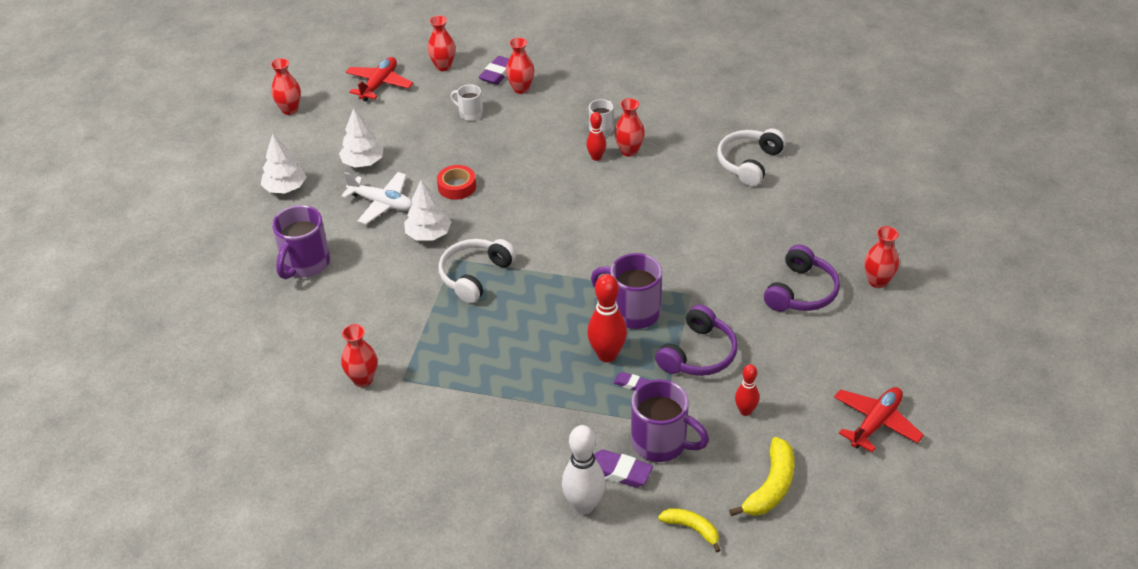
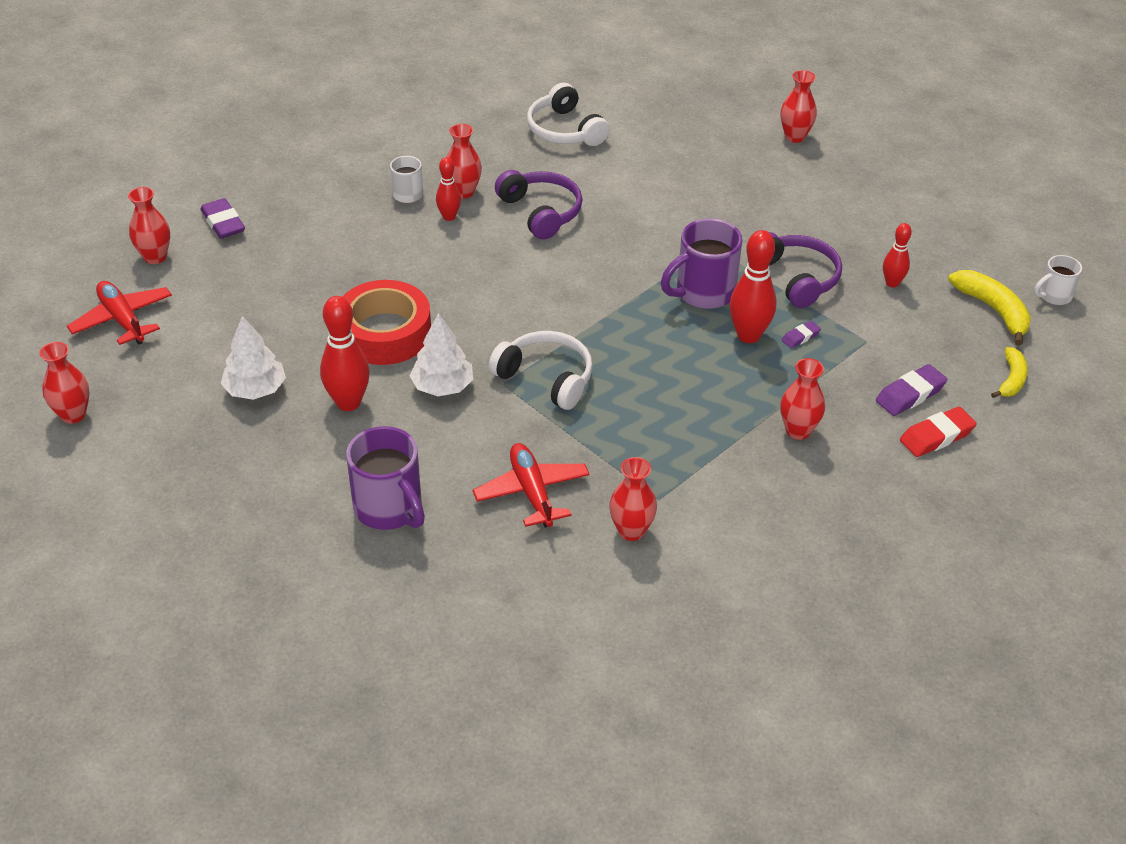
camera: 60 degrees left, 0 degrees up
white tree [261,134,307,193] -> none
white plane [341,172,412,224] -> red bowling pin [320,296,370,411]
red tape [437,165,476,200] -> red tape [342,280,431,365], size x1.80
white headphones [439,239,516,303] -> white headphones turned 150 degrees clockwise [489,331,593,410]
white mug [451,84,483,121] -> white mug moved to [1034,255,1082,305]
red vase [506,37,534,94] -> red vase moved to [780,358,825,440]
white bowling pin [562,425,606,514] -> red eraser [900,407,977,457]
purple mug [631,379,709,462] -> none
yellow banana [658,508,720,552] -> yellow banana turned 135 degrees clockwise [991,347,1028,398]
purple headphones [764,245,840,311] -> purple headphones moved to [495,170,582,240]
red plane [834,387,924,453] -> red plane moved to [473,443,590,528]

